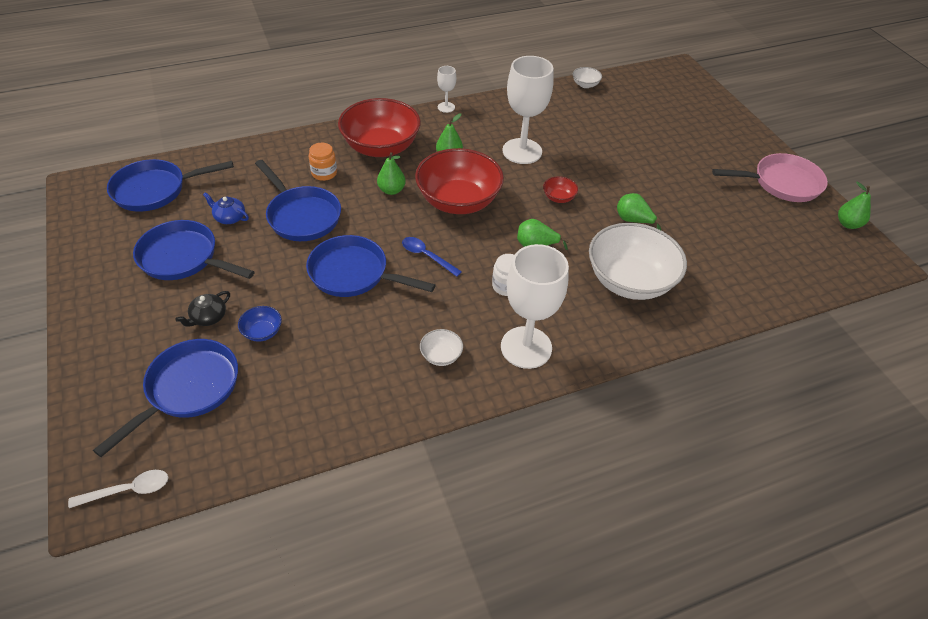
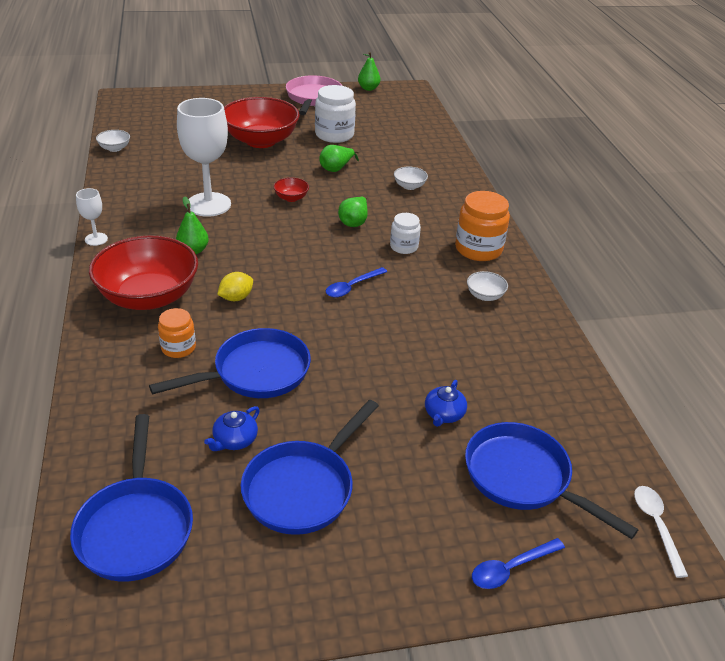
camera: 80 degrees left, 10 degrees down
black teapot [176,291,230,327] -> none
blue bowl [238,306,282,342] -> blue teapot [425,380,467,427]
blue pan [306,235,436,297] -> none
green pear [377,152,406,195] -> yellow lemon [217,272,253,301]
red bowl [415,148,504,214] -> red bowl moved to [224,97,300,148]
white goblet [501,244,569,369] -> orange jar [455,191,510,261]
white bowl [589,223,687,300] -> white bowl [394,167,428,190], size x0.41
none -> white jar [315,85,356,143]
none -> blue spoon [472,538,565,589]

